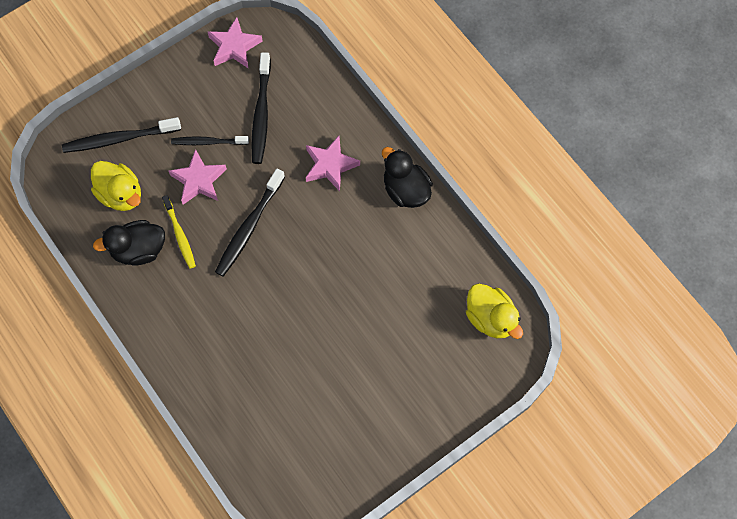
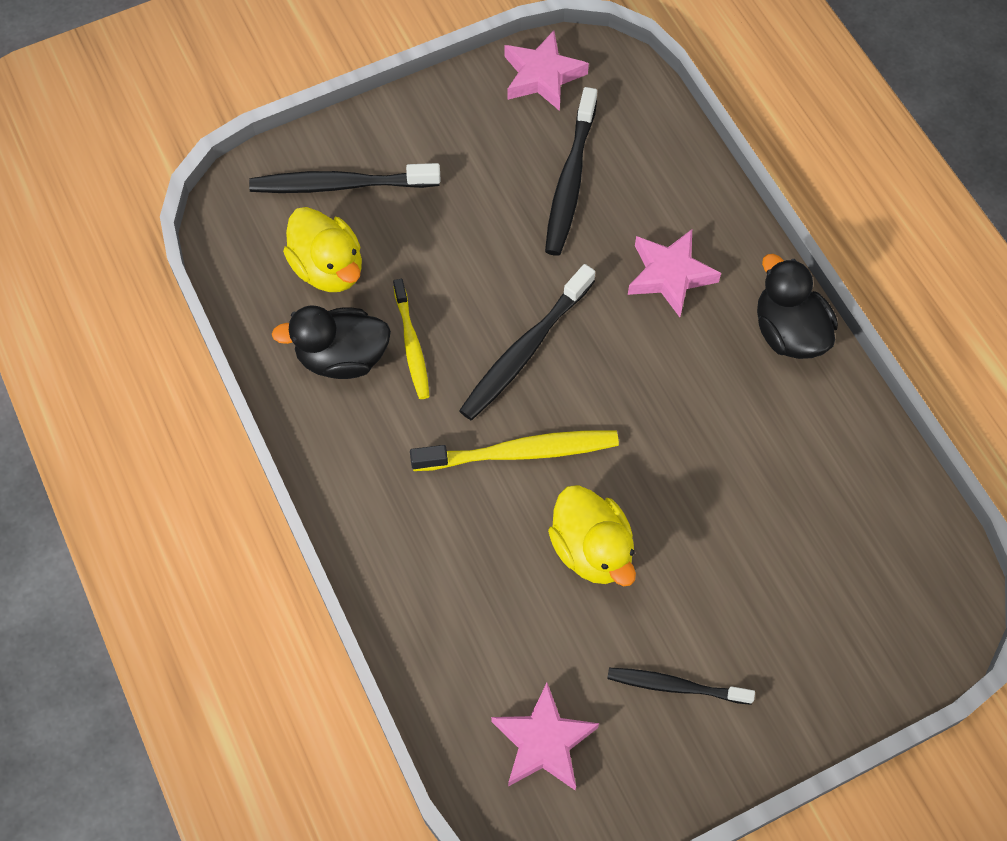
camera: 10 degrees right, 5 degrees down
pink star [169,149,227,205] -> pink star moved to [491,683,599,790]
black toothbrush [171,136,249,145] -> black toothbrush moved to [607,668,755,705]
yellow duck [466,283,523,339] -> yellow duck moved to [548,485,636,586]
none -> yellow toothbrush [410,430,619,471]

